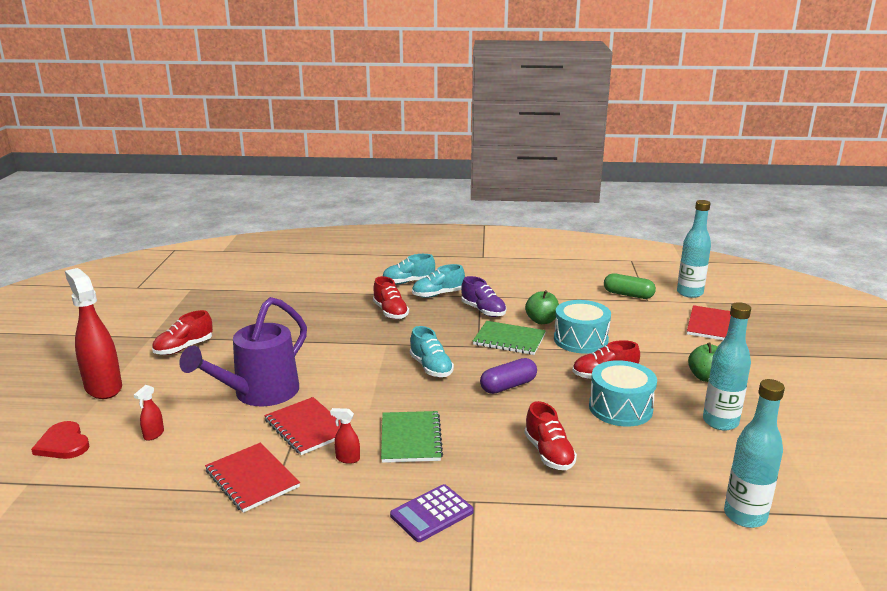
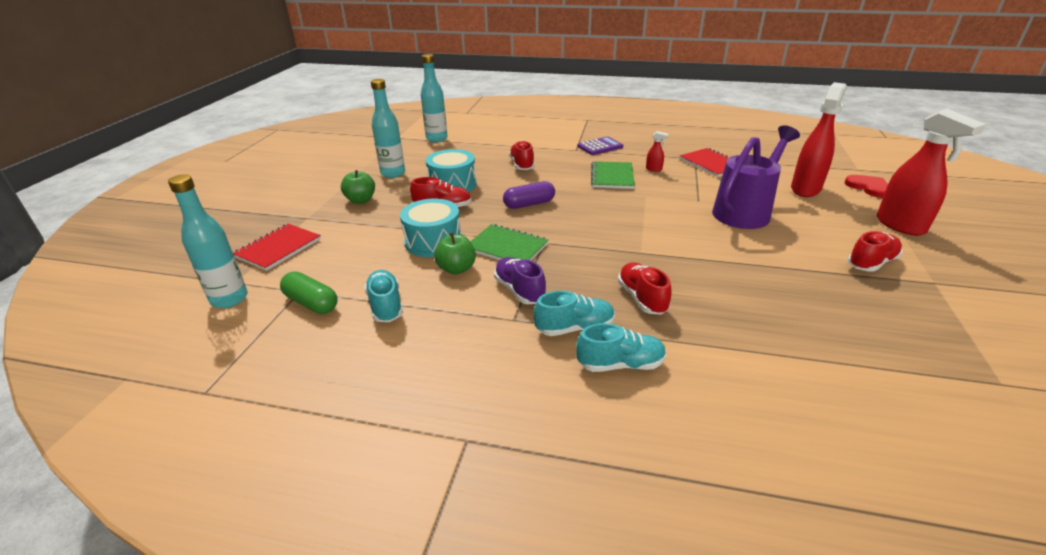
camera: 170 degrees left, 10 degrees up
red spray bottle [134,385,164,441] -> red spray bottle [791,82,847,197], size x2.42
red notebook [264,397,341,455] -> none
turquoise shoe [410,326,454,377] -> turquoise shoe moved to [365,270,403,322]

